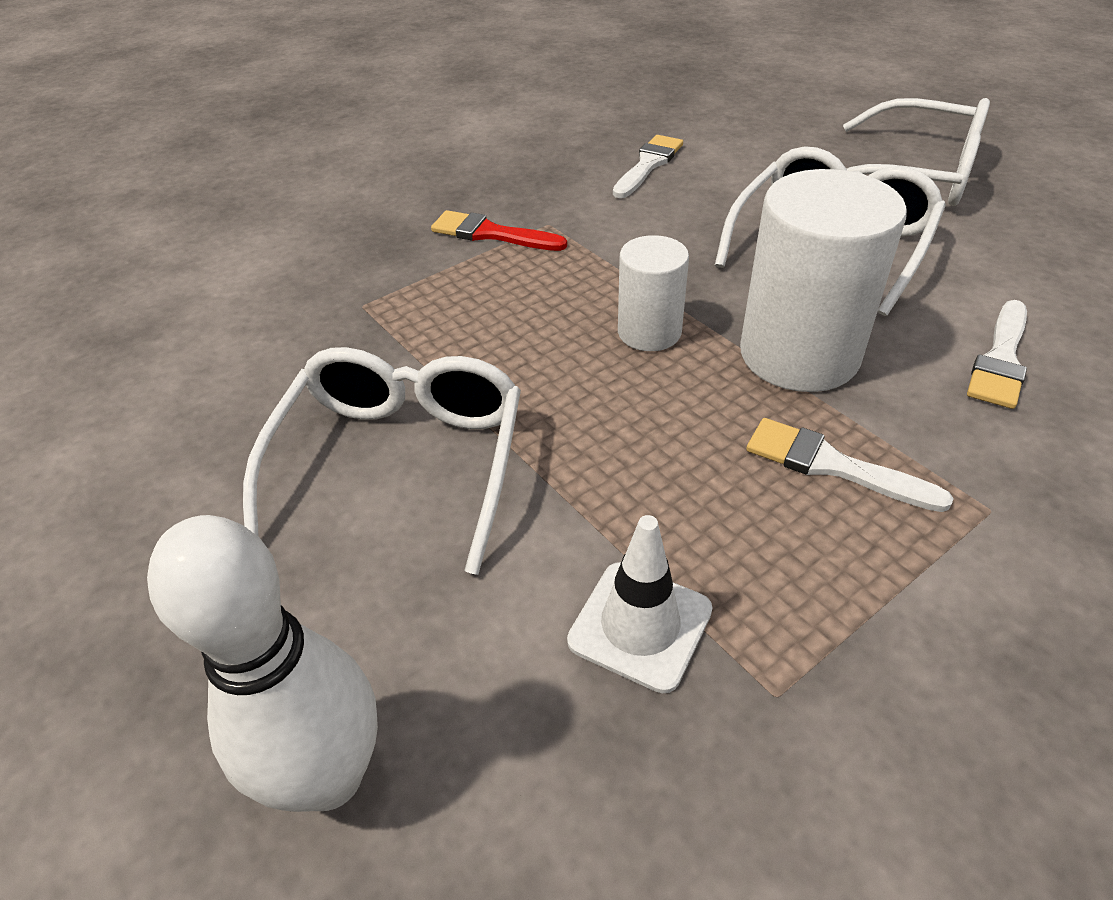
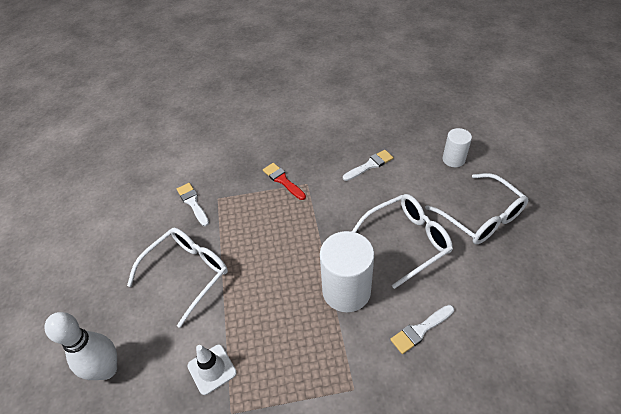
camera: 30 degrees right, 5 degrees up
white cylinder [618,235,689,351] -> white cylinder moved to [443,128,472,167]
white brush [746,418,954,512] -> white brush moved to [177,183,209,226]

